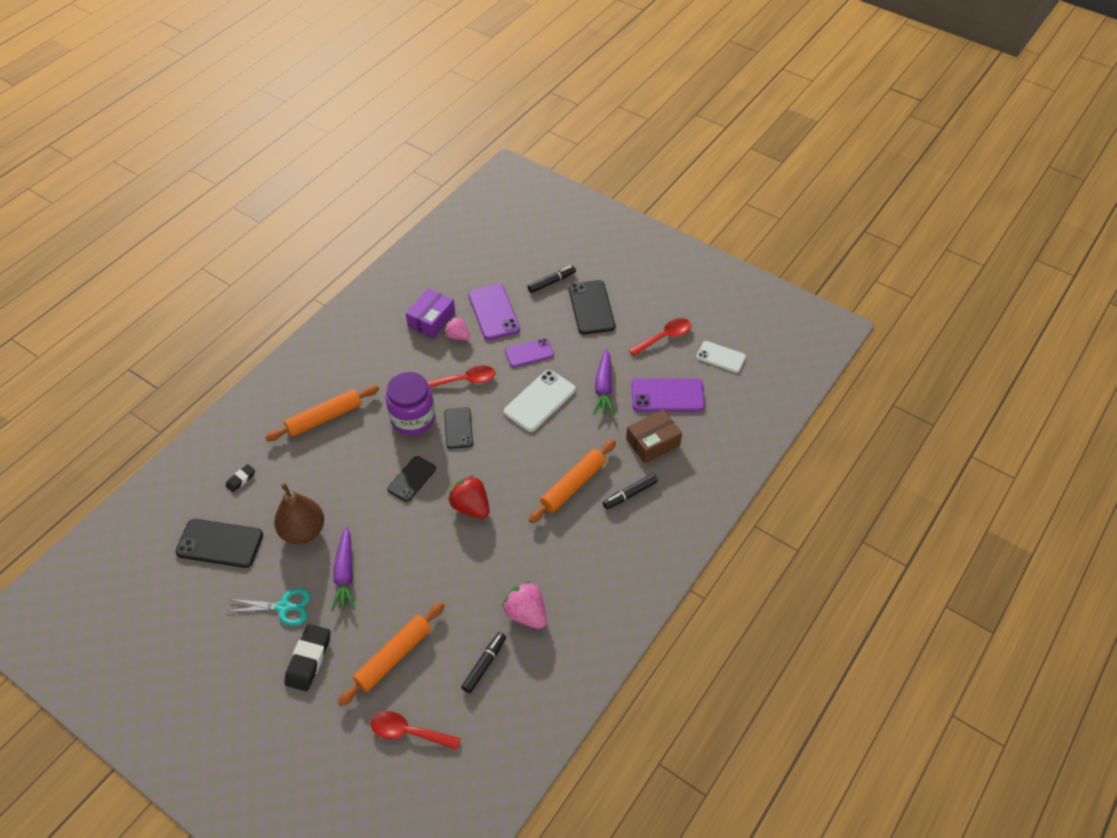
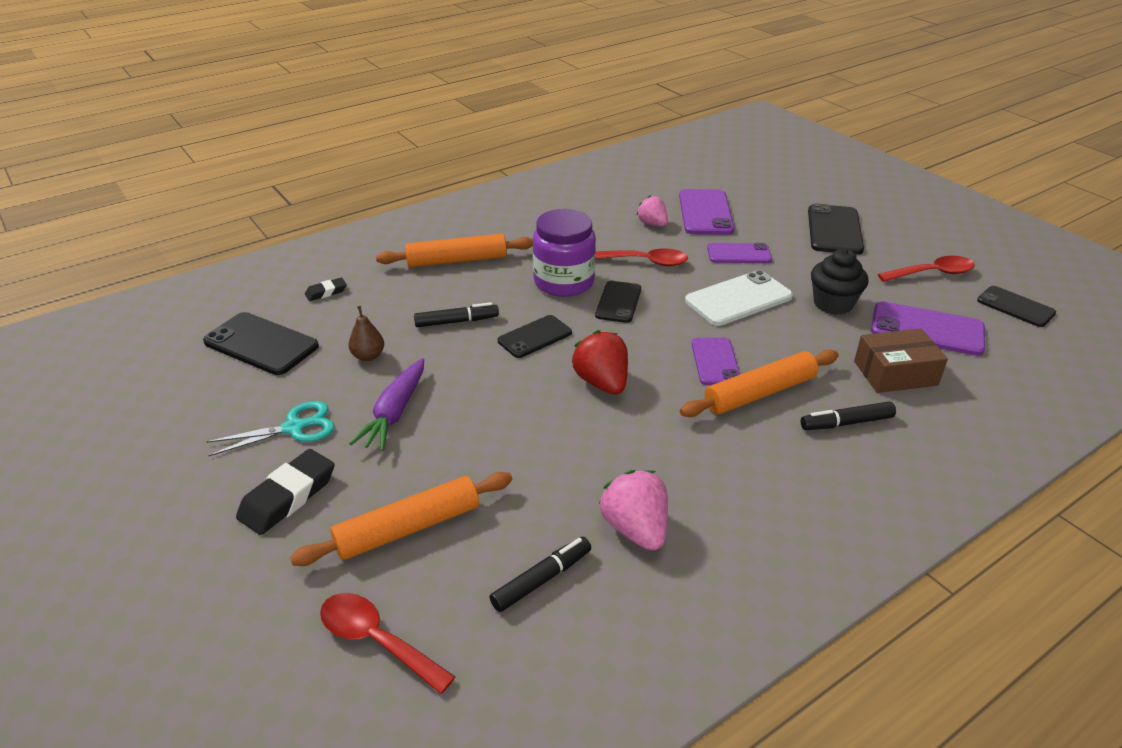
camera: 20 degrees right, 15 degrees down
turquoise scissors [226,588,311,626] -> turquoise scissors turned 45 degrees counterclockwise [206,401,335,456]
brown pear [274,483,324,544] -> brown pear [348,306,384,361], size x0.51
purple box [406,288,455,338] -> none
black marker [527,265,576,293] -> black marker moved to [414,302,499,327]
purple carrot [593,349,615,415] -> black cupcake [811,249,869,315]
white phone [696,341,746,373] -> black phone [977,286,1056,327]
none -> purple phone [692,338,740,385]

